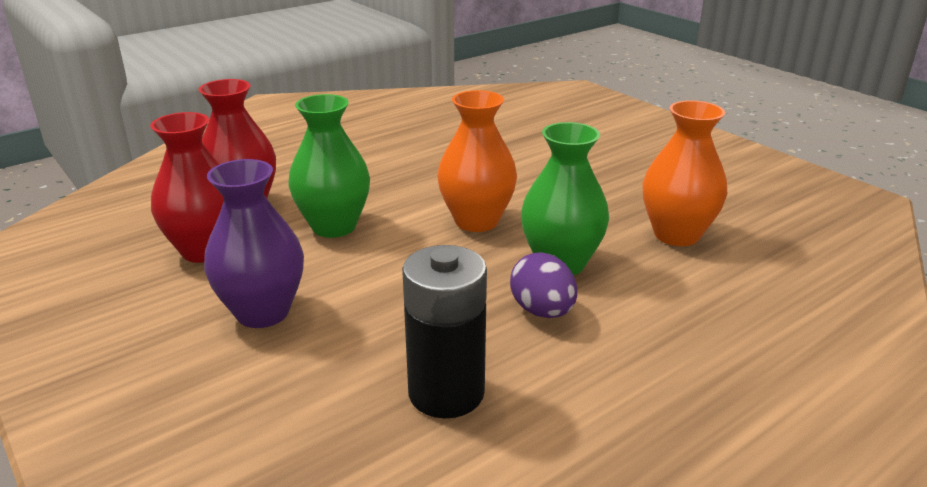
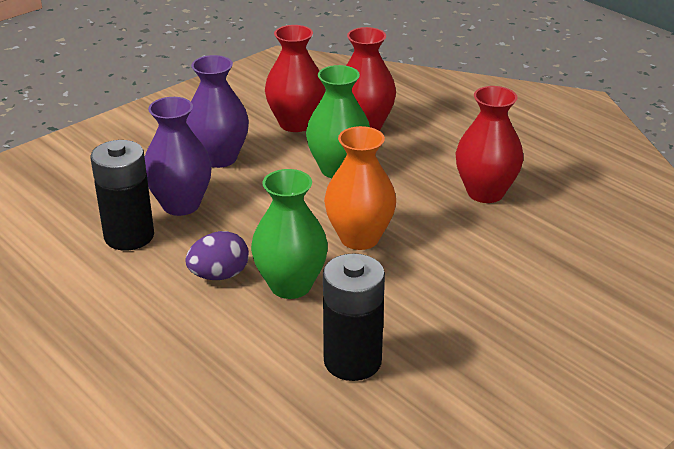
camera: 85 degrees right, 5 degrees up
orange vase [643,100,727,246] -> black battery [323,253,385,381]
none -> purple vase [145,97,212,216]
none -> red vase [455,86,524,203]

